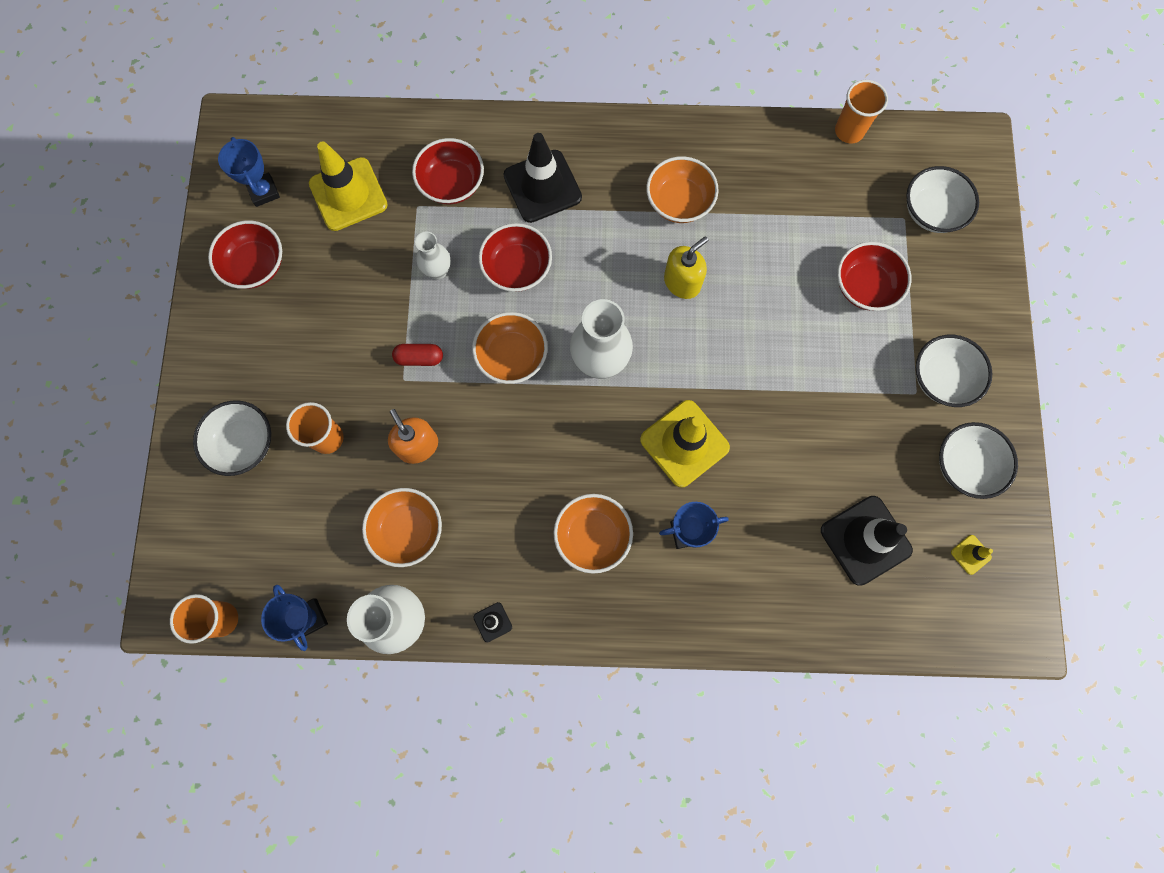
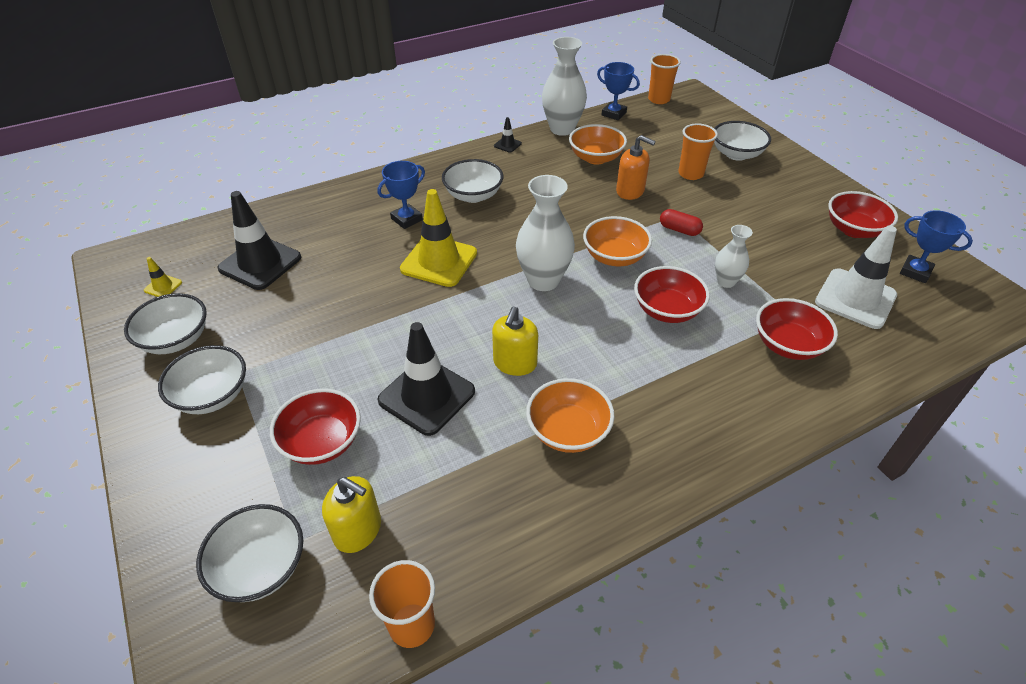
camera: 150 degrees right, 30 degrees down
yellow traffic cone [309,141,388,231] -> white traffic cone [815,225,897,329]
red capsule [392,344,443,366] -> red capsule turned 60 degrees clockwise [660,209,703,236]
black traffic cone [503,133,582,223] -> black traffic cone moved to [377,322,475,436]
orange bowl [554,494,633,574] -> white bowl [442,159,503,203]
none -> yellow soap dispenser [322,476,381,553]

